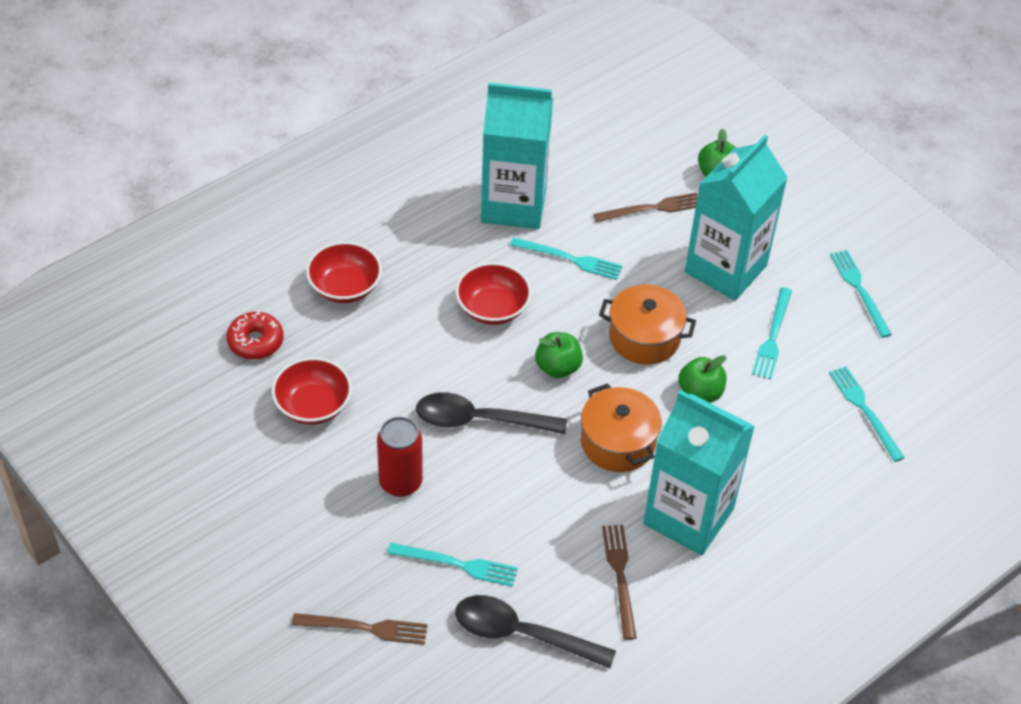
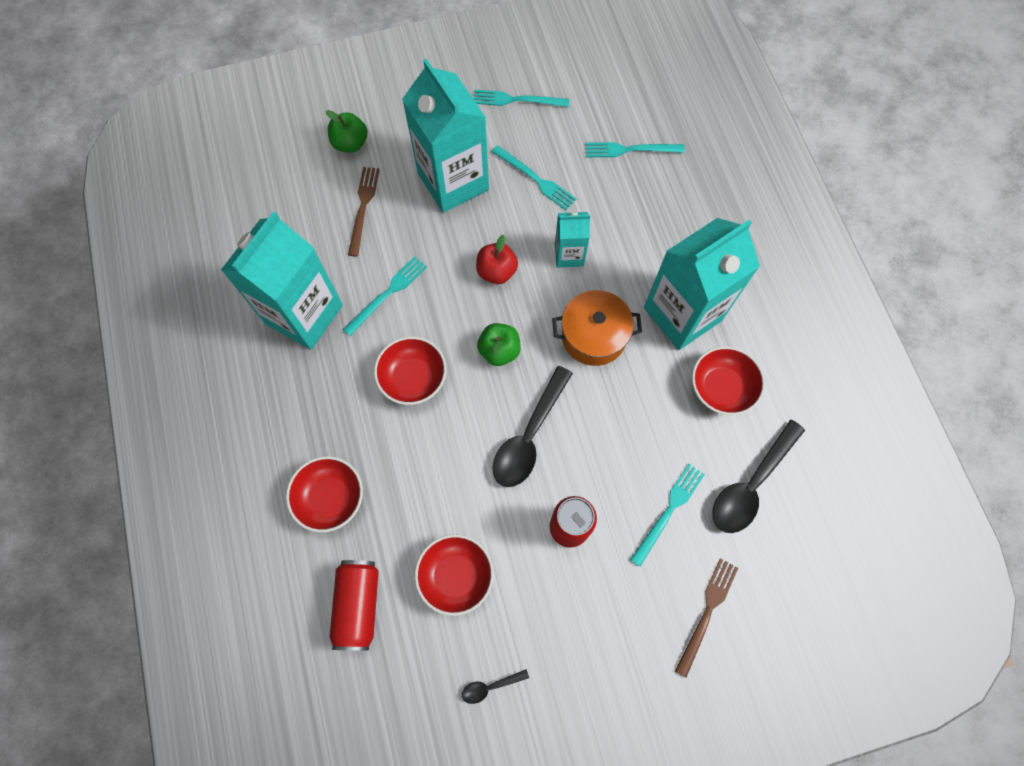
camera: 65 degrees left, 20 degrees up
red donut [226,311,283,360] -> red can [330,560,379,651]
orange pot [599,284,696,364] -> red apple [476,235,518,284]
brown fork [602,525,637,640] -> red bowl [692,346,765,415]
green apple [678,355,727,403] -> turquoise carton [555,211,590,268]
none -> black spoon [462,669,529,704]

